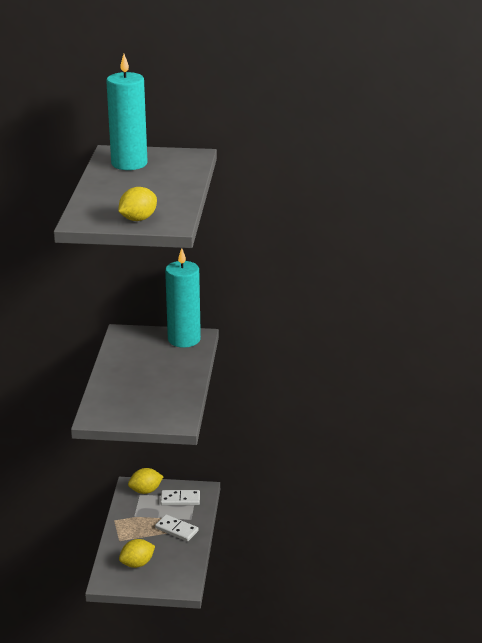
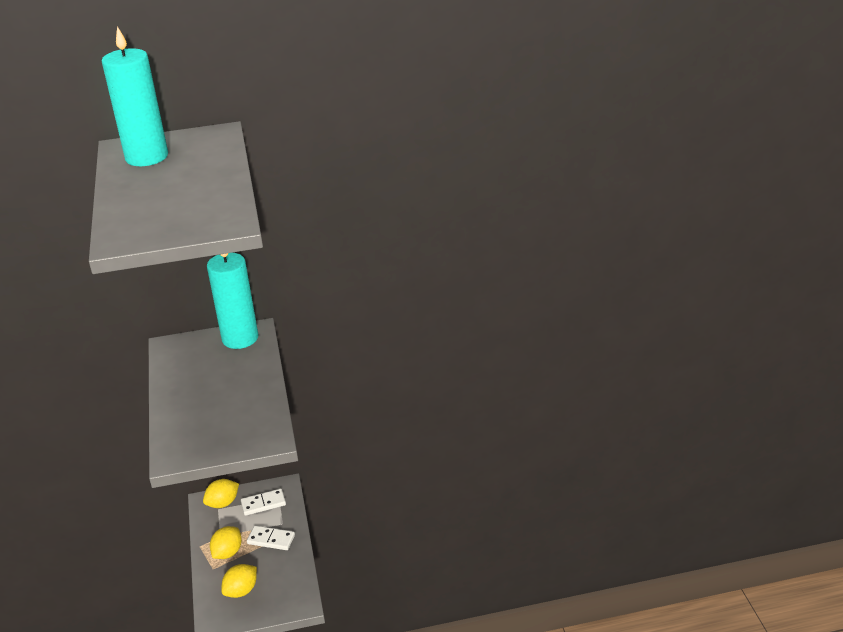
camera: 15 degrees left, 5 degrees up
yellow lemon [118,187,157,221] -> yellow lemon moved to [210,526,242,559]

